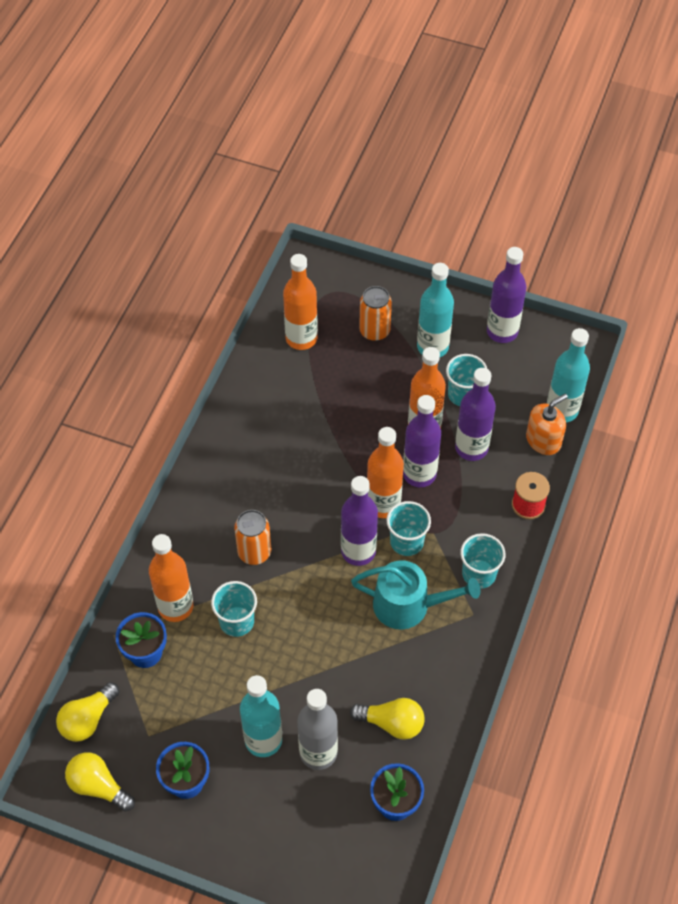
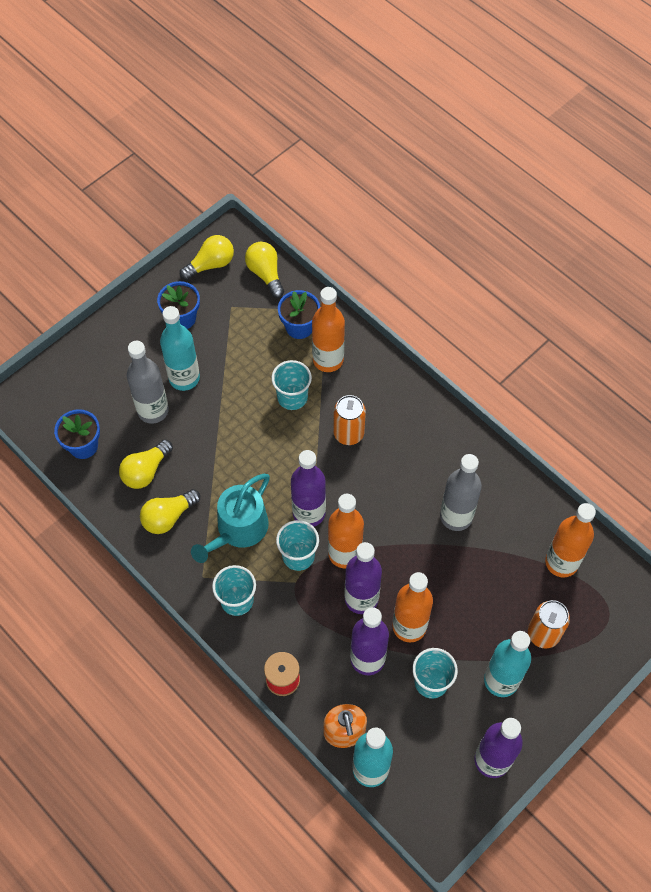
camera: 115 degrees right, 5 degrees up
none -> yellow light bulb [140,489,200,534]
none -> grey bottle [440,454,482,531]

